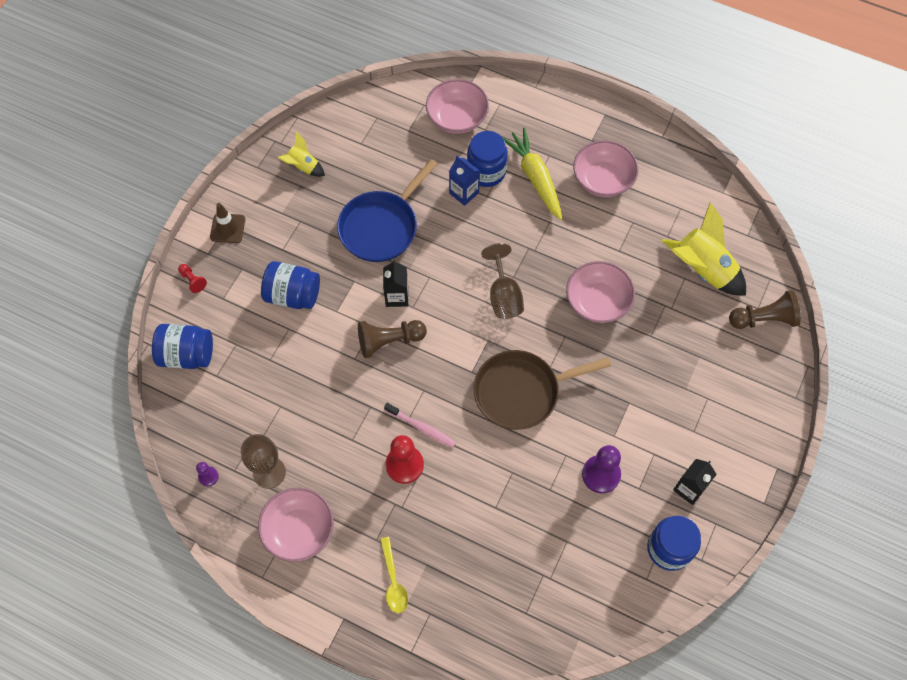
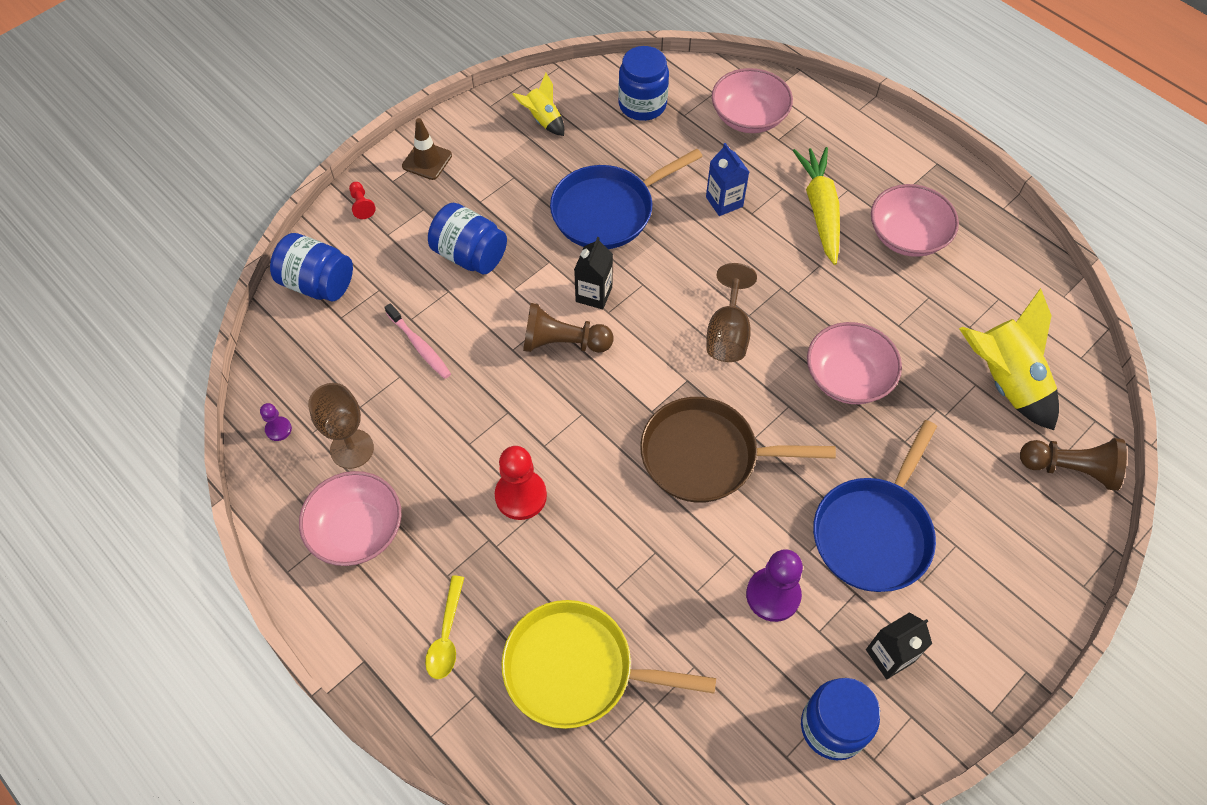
camera: 20 degrees right, 5 degrees down
pink toothbrush [384,403,456,448] -> pink toothbrush moved to [385,303,451,379]
blue jar [467,131,508,187] -> blue jar moved to [618,46,669,121]
none -> yellow pan [501,600,716,729]
none -> blue pan [813,420,937,592]

